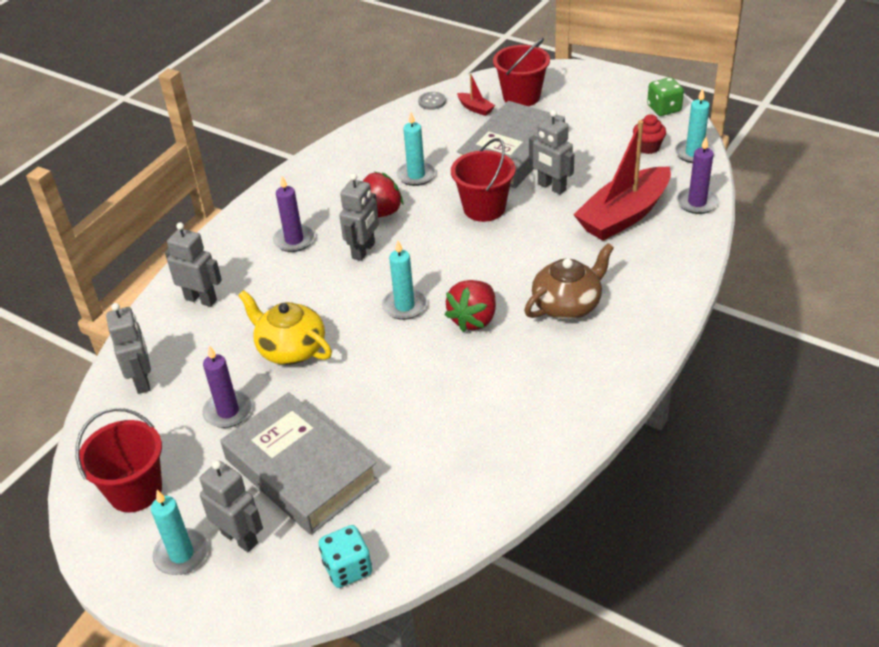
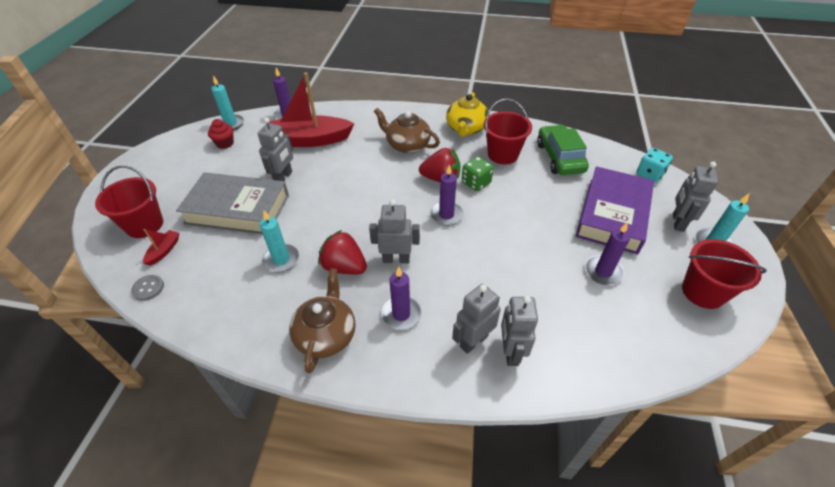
camera: 115 degrees left, 5 degrees up
grey robot [106,303,151,394] -> grey robot moved to [452,284,501,354]
grey book [220,392,379,535] -> purple book [576,166,654,254]
yellow teapot [238,290,332,365] -> yellow teapot moved to [446,92,488,137]
turquoise candle [382,240,427,320] -> purple candle [430,164,464,226]
red bucket [451,138,515,222] -> red bucket moved to [483,98,532,164]
red boat [573,120,671,241] -> red boat turned 150 degrees clockwise [269,72,354,147]
green dice [647,77,684,116] -> green dice moved to [462,156,494,191]
none -> brown teapot [289,268,356,373]
none -> green car [537,125,589,175]

